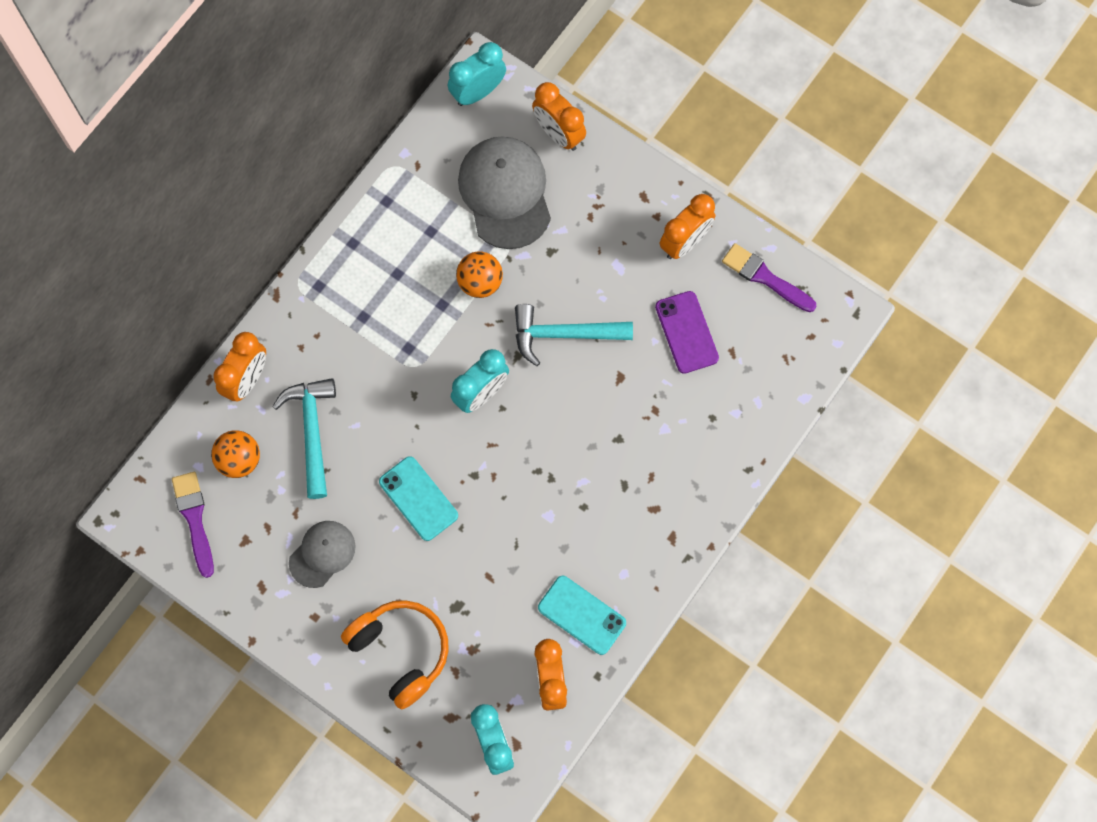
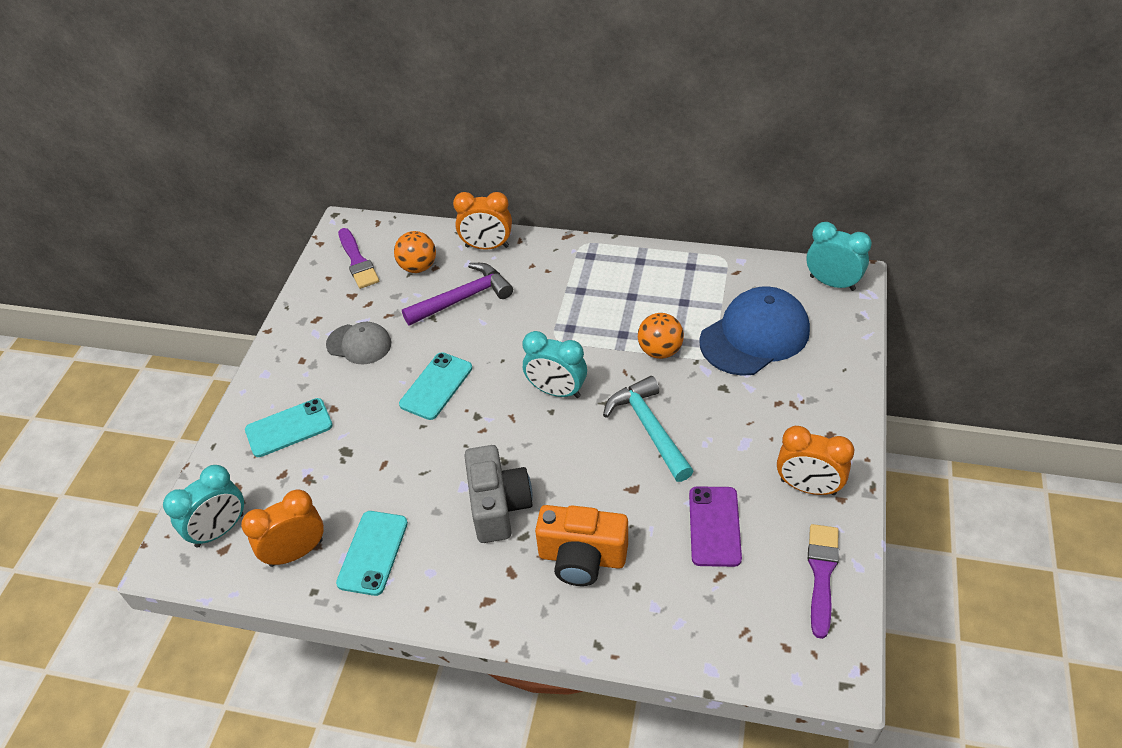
camera: 70 degrees right, 25 degrees down
purple brush [172,472,214,578] -> purple brush turned 105 degrees clockwise [338,228,379,289]
turquoise hammer [272,378,336,499] -> purple hammer [402,263,513,326]
orange headphones [341,600,449,710] -> turquoise phone [245,398,333,457]
grey cap [458,136,551,249] -> blue cap [699,286,810,376]
orange clock [532,82,586,151] -> none
purple phone [655,291,719,374] -> purple phone turned 45 degrees counterclockwise [689,487,742,567]
none -> grey camera [464,445,533,543]
none -> orange camera [535,505,628,586]

